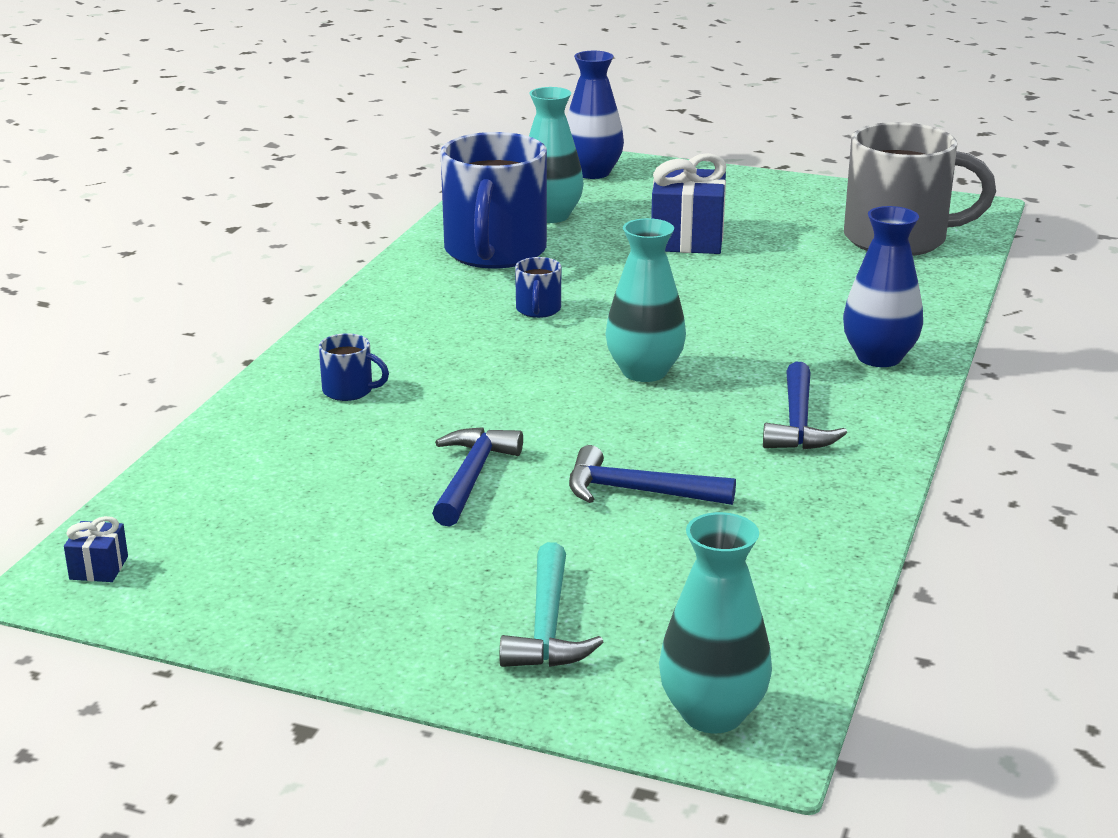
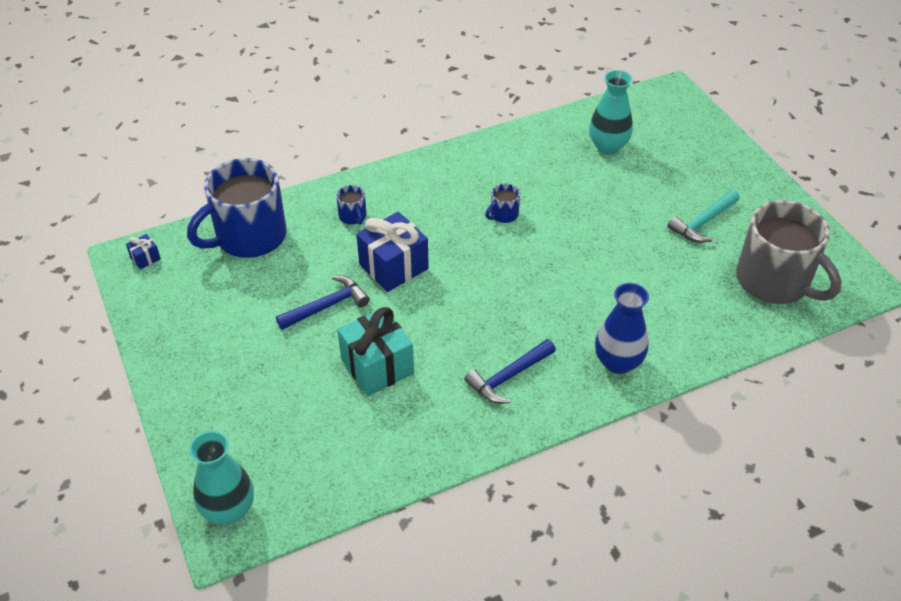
camera: 45 degrees right, 20 degrees up
blue mug [441,132,547,268] -> blue mug moved to [187,158,286,258]
turquoise hammer [500,542,603,667] -> turquoise hammer moved to [667,190,740,243]
blue vase [567,51,624,179] -> none
blue hammer [569,445,736,505] -> turquoise gift [337,307,414,396]
turquoise vase [605,218,686,382] -> none
blue gift [651,153,726,254] -> blue gift moved to [356,212,429,292]

